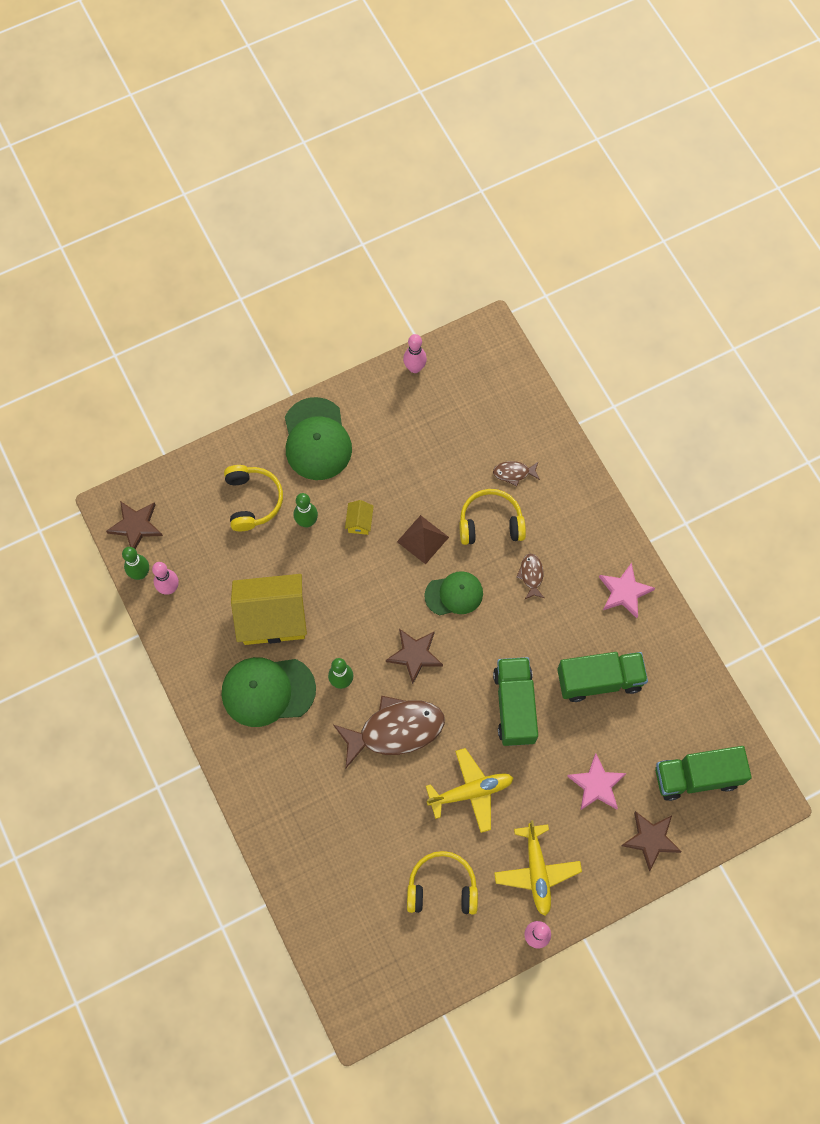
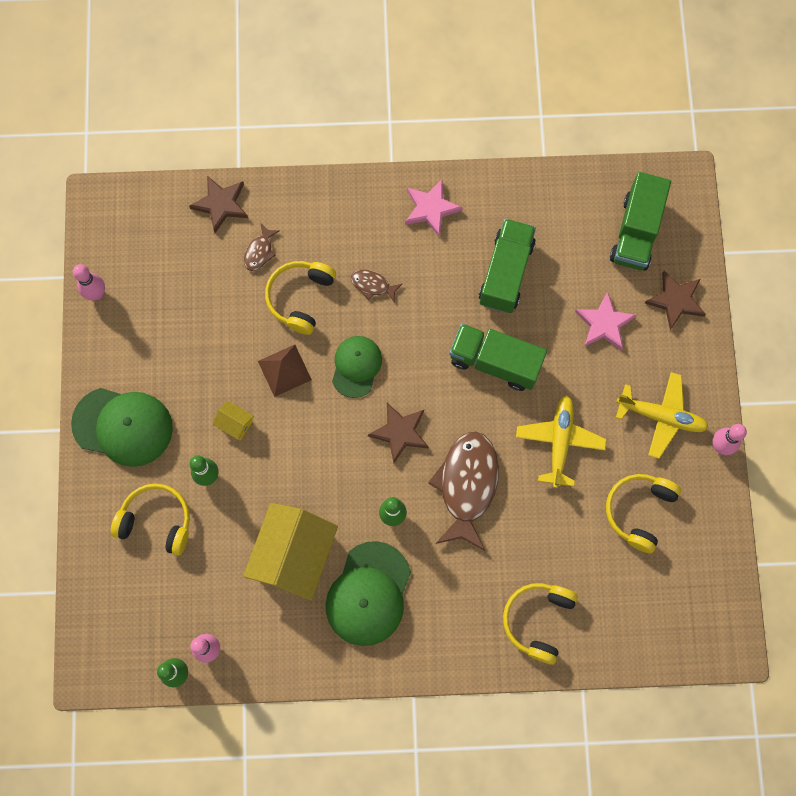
camera: 65 degrees left, 5 degrees up
brown star [106,501,163,549] -> brown star moved to [189,176,248,233]
none -> yellow headphones [503,583,578,665]

